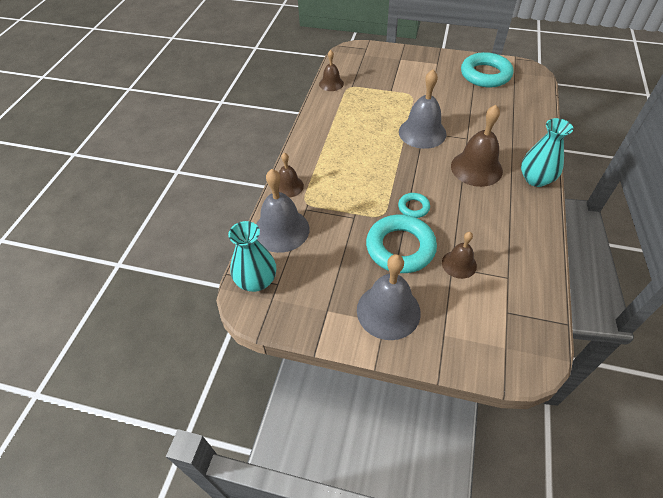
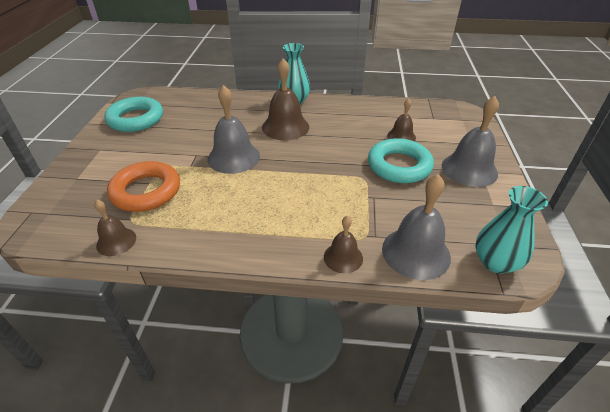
camera: 100 degrees left, 10 degrees down
turquoise ring [398,193,430,218] -> none
none -> orange ring [107,161,180,212]

